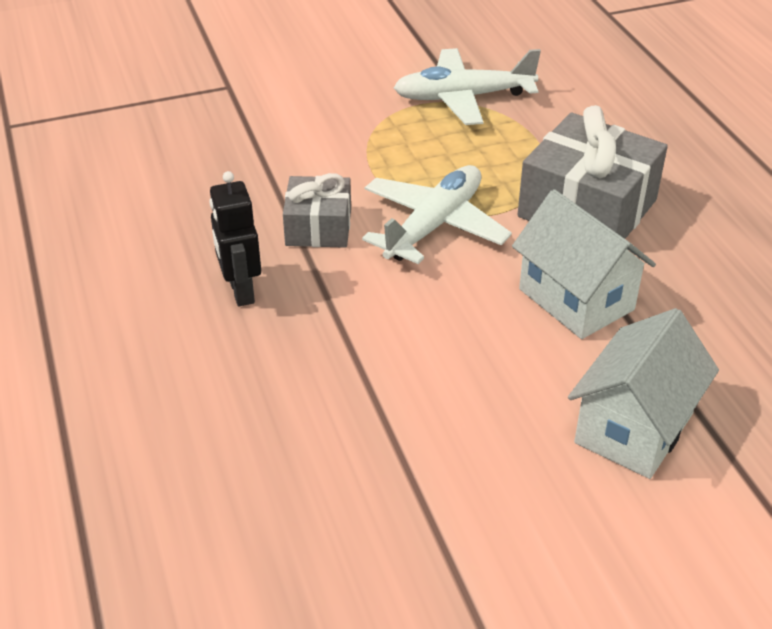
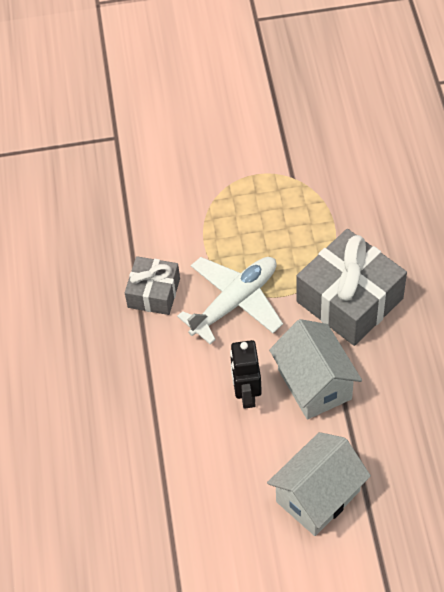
camera: 15 degrees right, 15 degrees up
black robot [209,171,261,306] -> black robot moved to [230,340,262,409]
white plane [394,48,541,125] -> none

